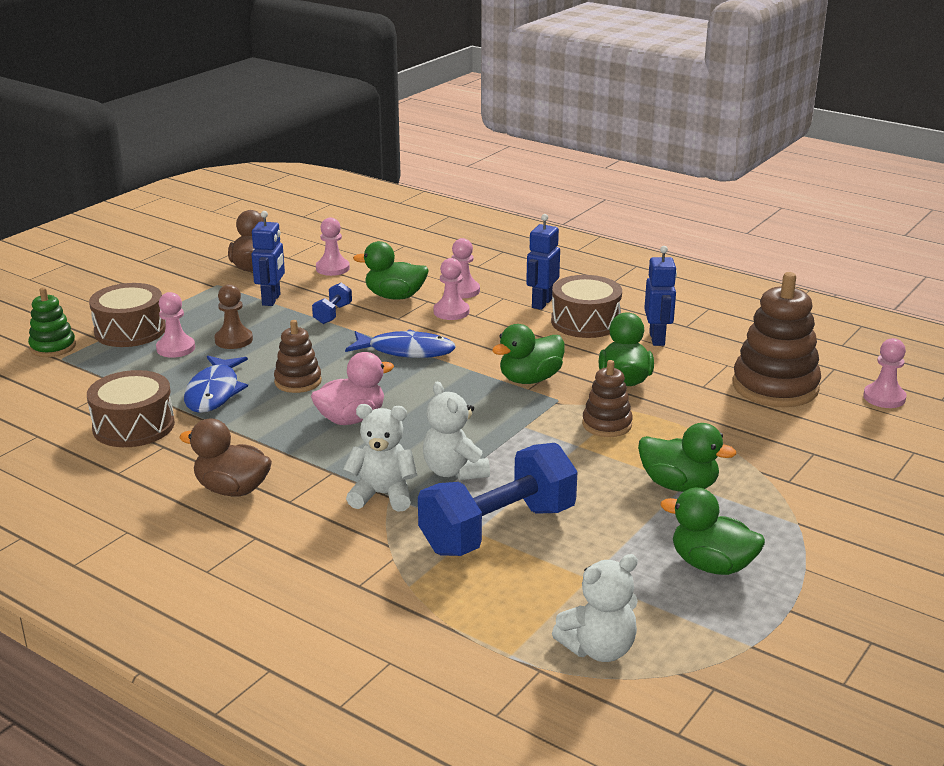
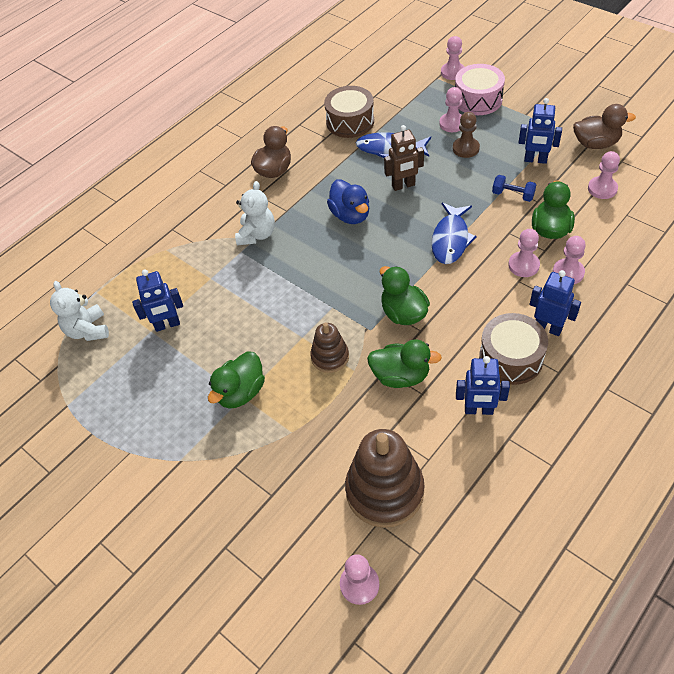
camera: 100 degrees right, 25 degrees up
green stacking toy [28,287,76,357] -> pink pawn [441,36,465,80]
brown drum [89,283,166,347] -> pink drum [455,64,505,115]
brown stacking toy [274,320,322,393] -> brown robot [384,125,424,191]
pink duck [311,352,394,425] -> blue duck [327,179,369,224]
blue dumbbell [418,443,578,556] -> none
white teddy bear [423,381,490,480] -> none
green duck [660,488,765,575] -> none
none -> blue robot [132,270,183,332]

